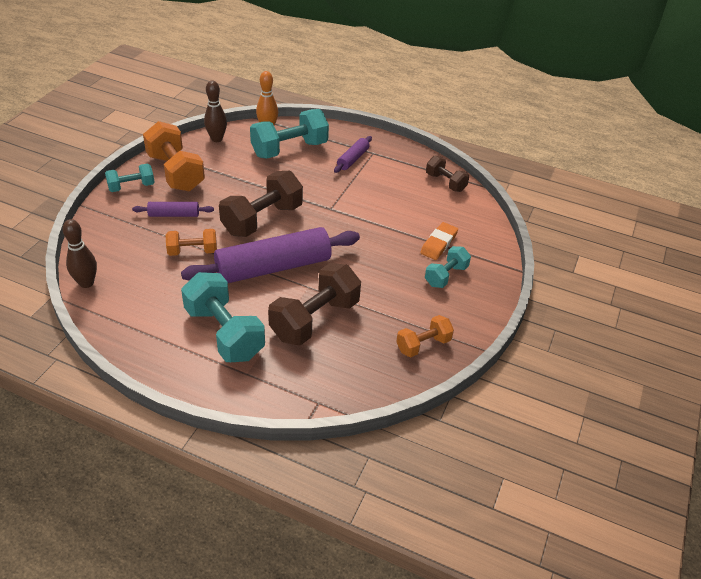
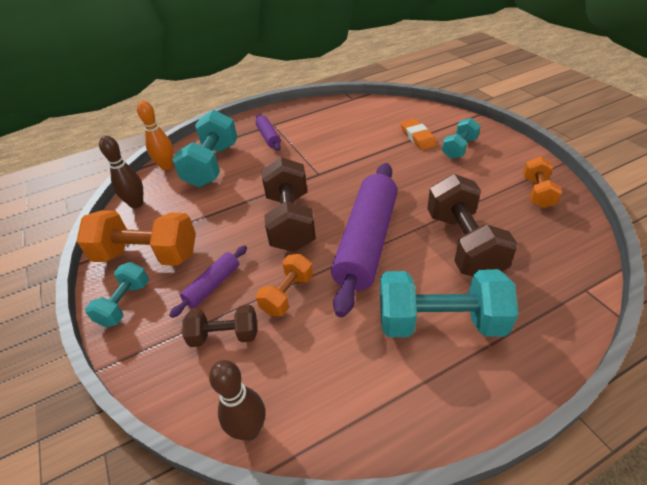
camera: 45 degrees left, 0 degrees up
turquoise dumbbell [425,246,471,288] -> turquoise dumbbell turned 45 degrees clockwise [442,118,481,159]
brown dumbbell [426,156,469,192] -> brown dumbbell moved to [182,305,257,347]

